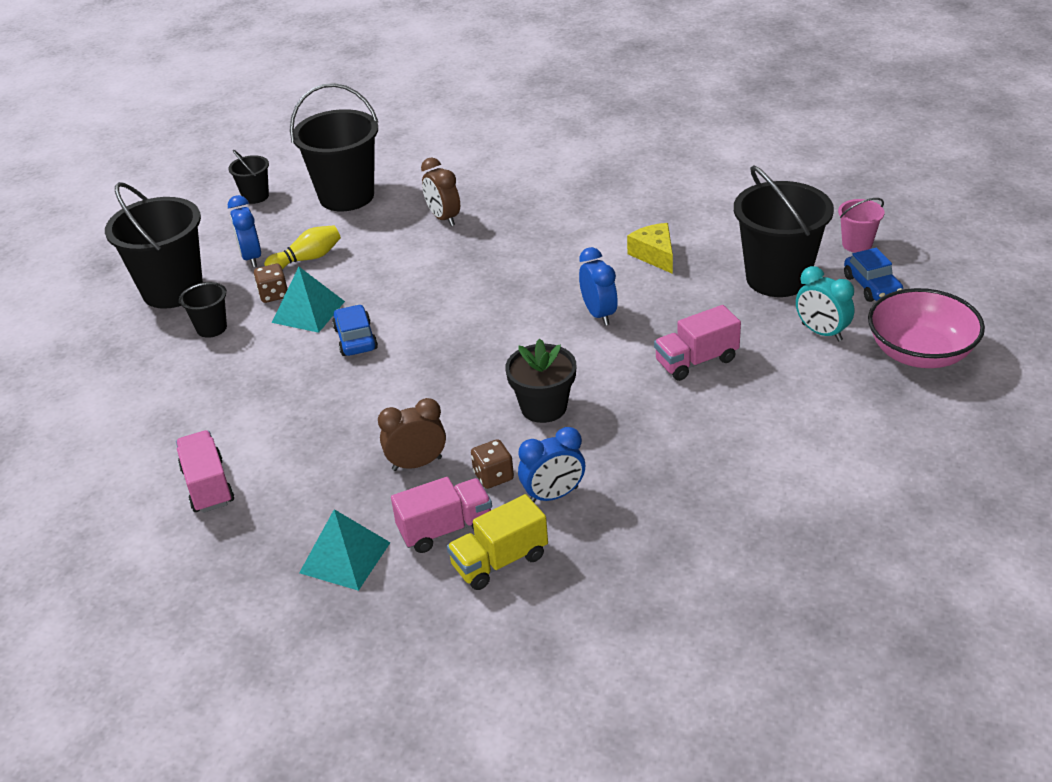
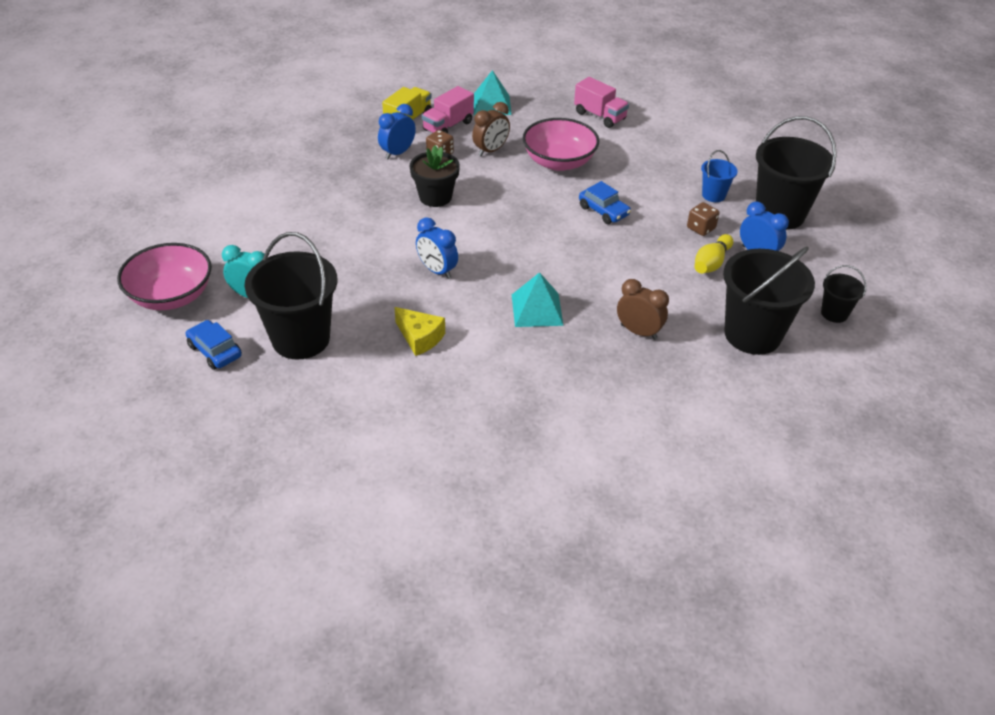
camera: 150 degrees right, 5 degrees up
black bucket [179,282,227,338] -> blue bucket [701,150,738,202]
turquoise pyramid [272,267,345,333] -> turquoise pyramid moved to [512,272,564,327]
pink truck [654,305,741,381] -> none
pink bucket [838,198,885,253] -> none
none -> pink bowl [523,118,600,171]

